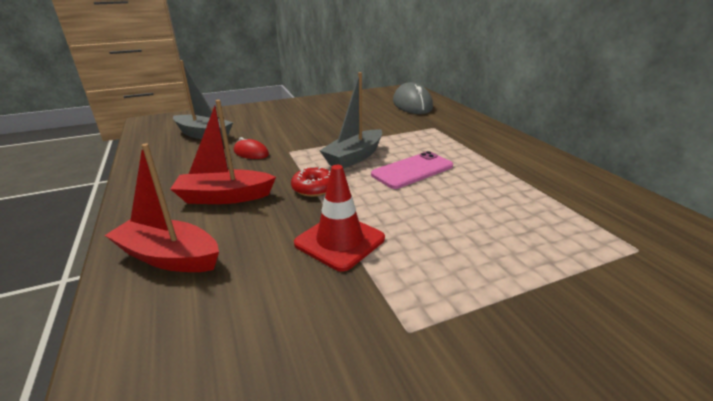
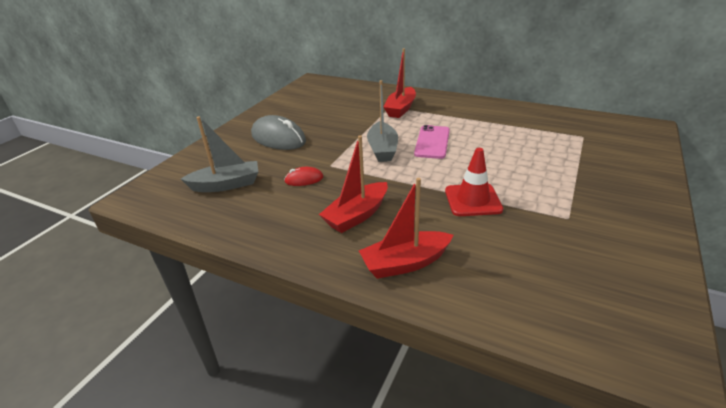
camera: 40 degrees left, 5 degrees up
red donut [291,167,330,197] -> none
grey mouse [393,82,433,114] -> grey mouse moved to [251,115,306,150]
none -> red boat [384,48,416,118]

